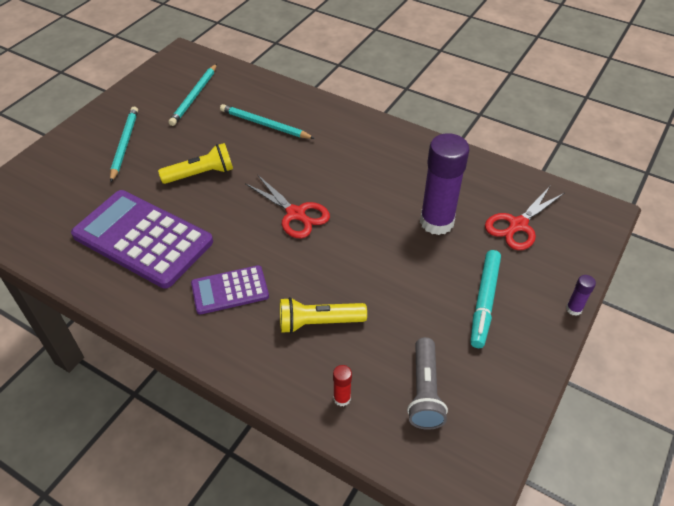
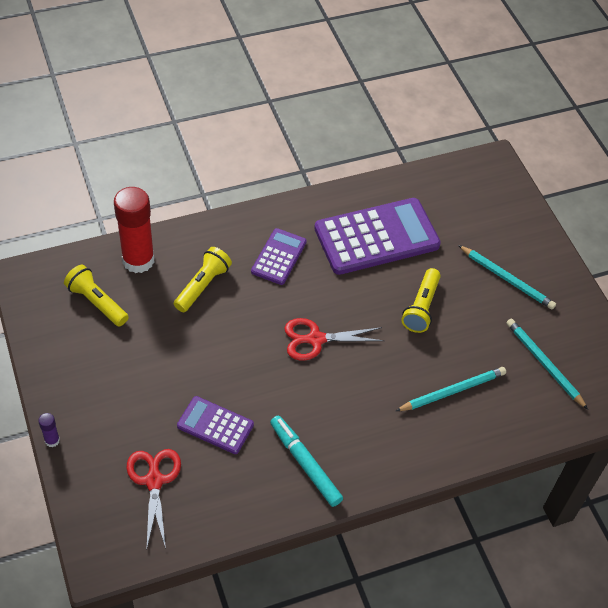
camera: 125 degrees right, 5 degrees up
red glue stick [333,365,352,406] -> red glue stick [114,187,154,273], size x2.42
grey flashlight [407,337,448,430] -> yellow flashlight [64,265,129,327]
purple glue stick [420,133,470,235] -> purple calculator [177,396,254,454]
turquoise marker [471,250,501,348] -> turquoise marker moved to [270,415,343,507]

